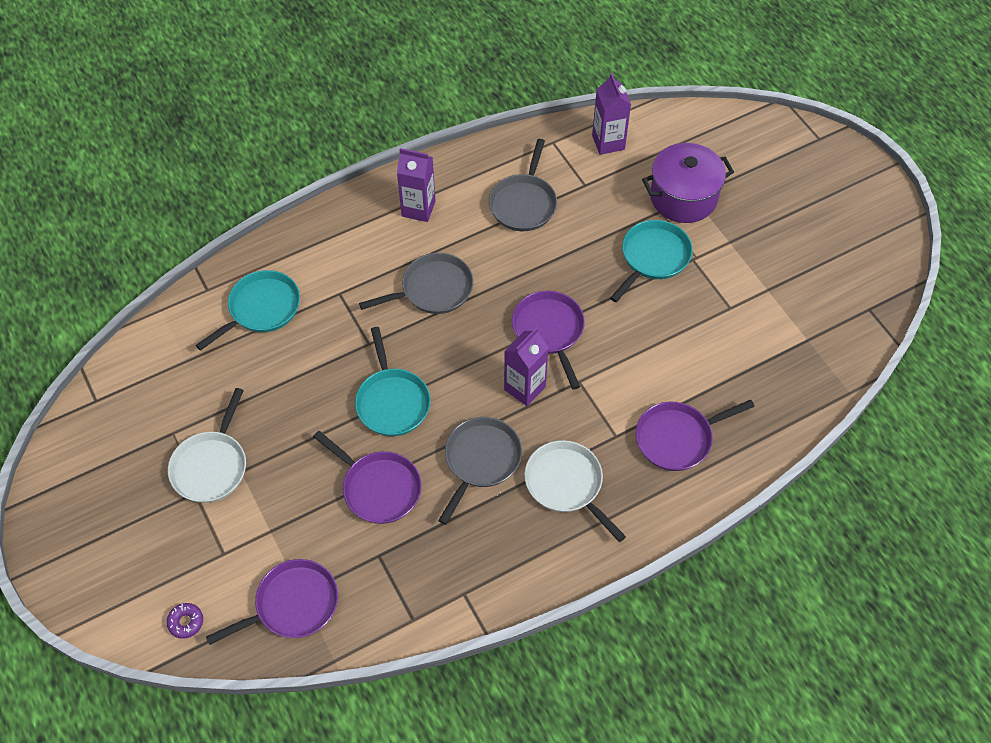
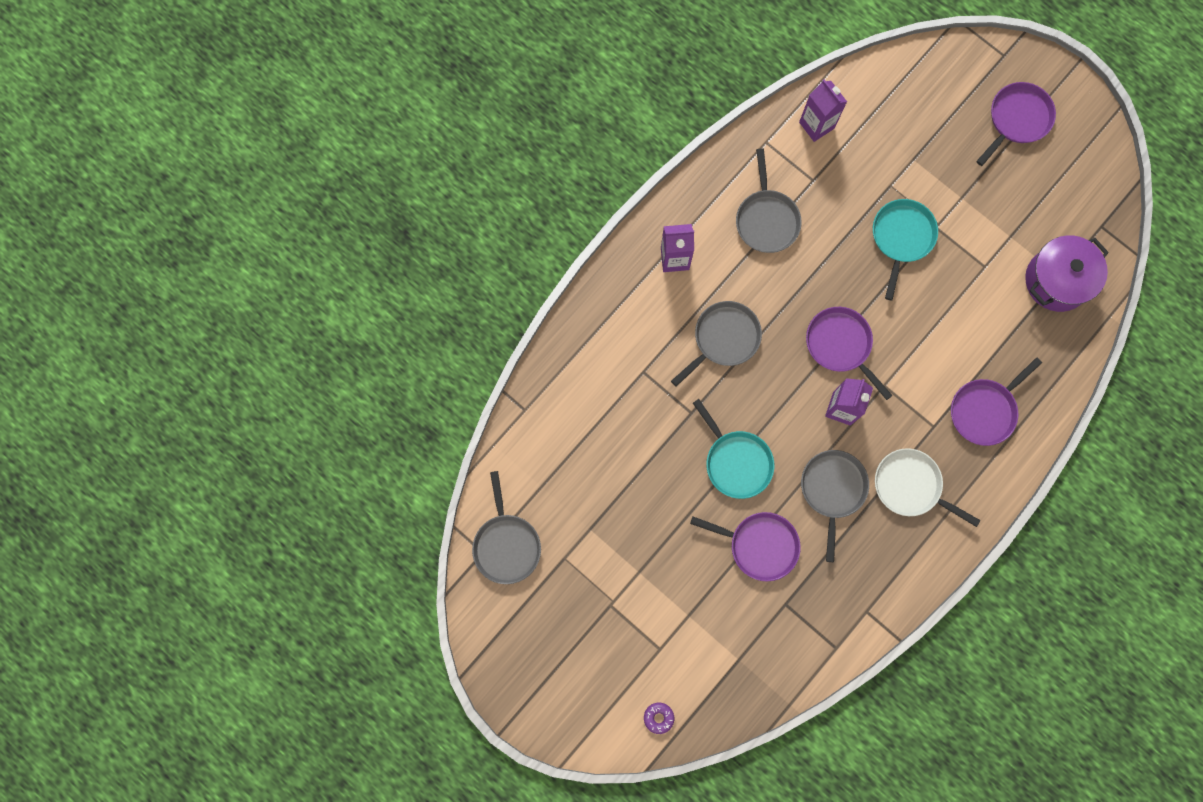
camera: 20 degrees left, 20 degrees up
white pan [168,388,246,503] -> none
turquoise pan [196,270,300,351] -> none
purple pan [206,559,338,645] -> purple pan moved to [976,82,1056,166]
purple pot [642,143,734,223] -> purple pot moved to [1025,235,1109,312]
none -> grey pan [472,471,541,584]

